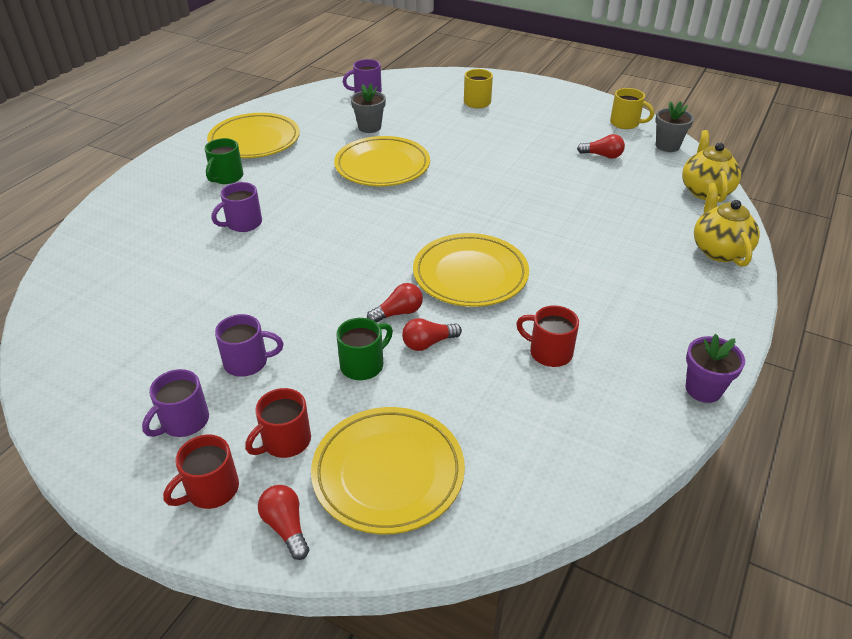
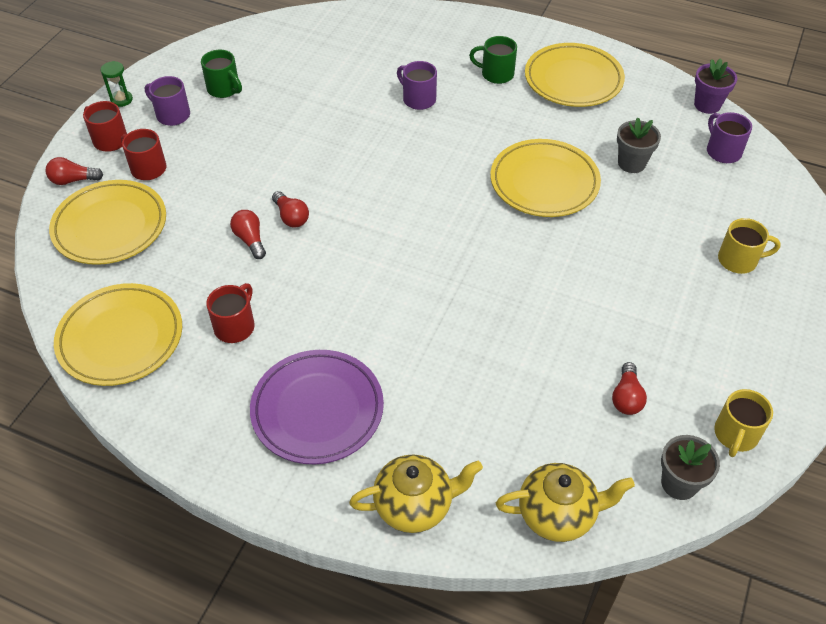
camera: 85 degrees right, 10 degrees up
purple mug [215,314,283,377] -> none
red light bulb [258,485,309,560] -> red light bulb turned 150 degrees counterclockwise [46,157,103,185]
green mug [336,318,393,380] -> green mug moved to [201,50,242,98]
yellow plate [413,233,529,307] -> yellow plate moved to [54,283,182,386]
purple flower pot [686,334,745,403] -> purple flower pot moved to [694,58,737,114]
none -> green hourglass [101,61,133,107]
none -> purple plate [250,350,384,464]

